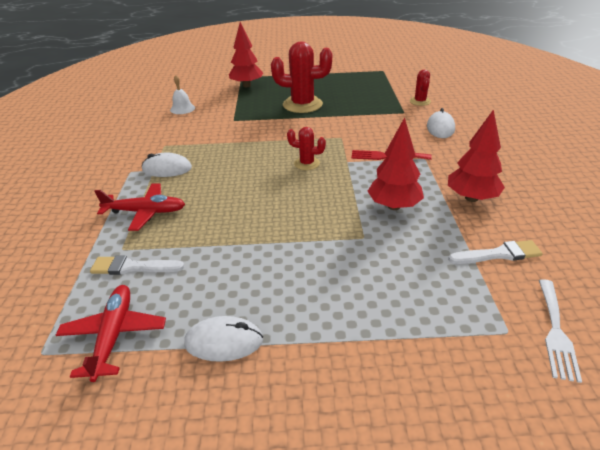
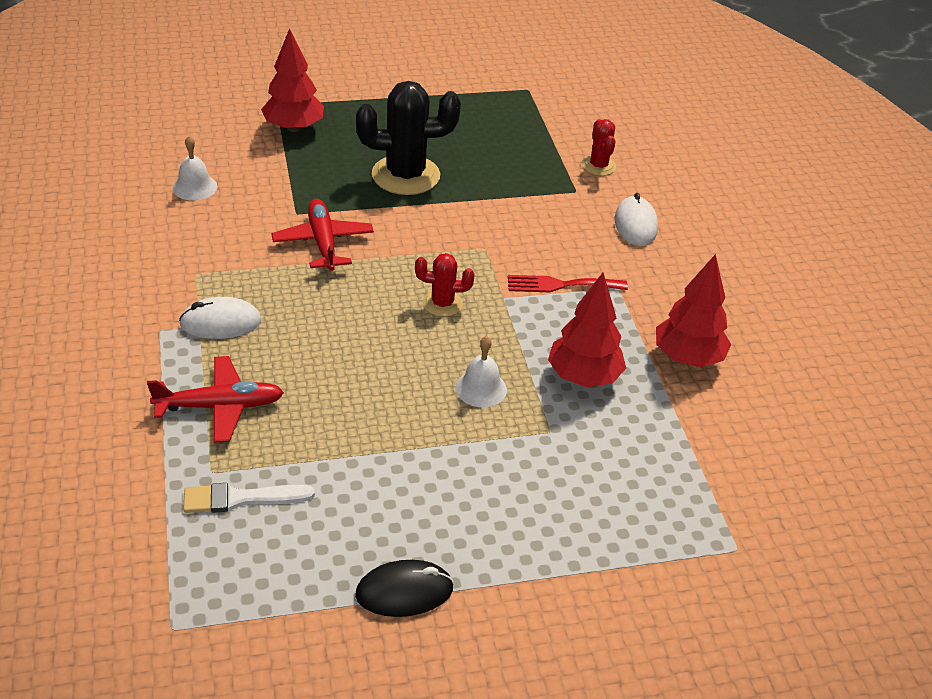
camera: 15 degrees left, 5 degrees up
red plane [56,285,166,382] -> red plane moved to [271,199,374,271]
white mouse [184,316,263,362] -> black mouse [355,560,454,617]
red cactus [271,41,332,113] -> black cactus [356,81,461,195]
white brush [448,240,543,264] -> none
white fork [539,279,582,383] -> none
none -> white bell [455,336,507,408]

